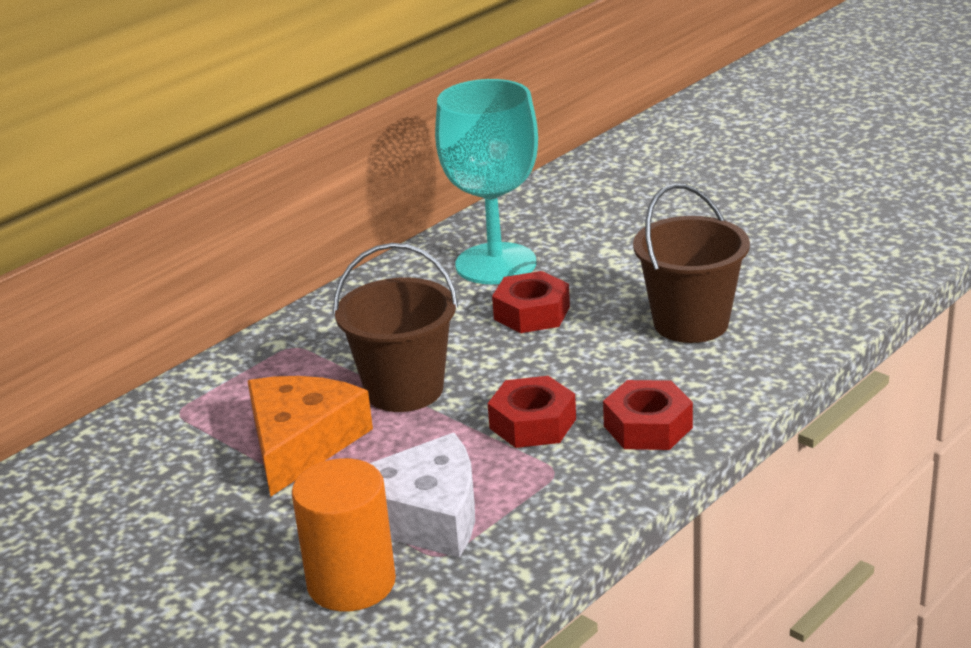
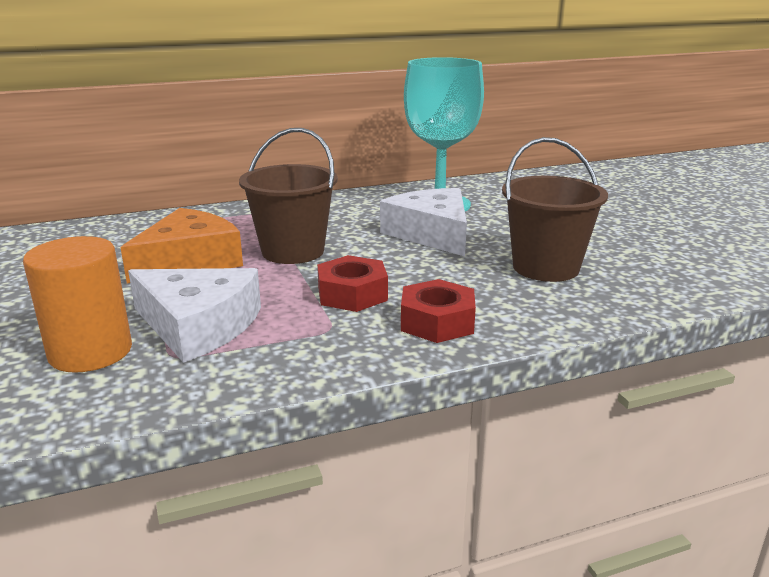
camera: 25 degrees right, 5 degrees down
red nut [492,271,570,333] -> white cheese [380,188,467,256]

